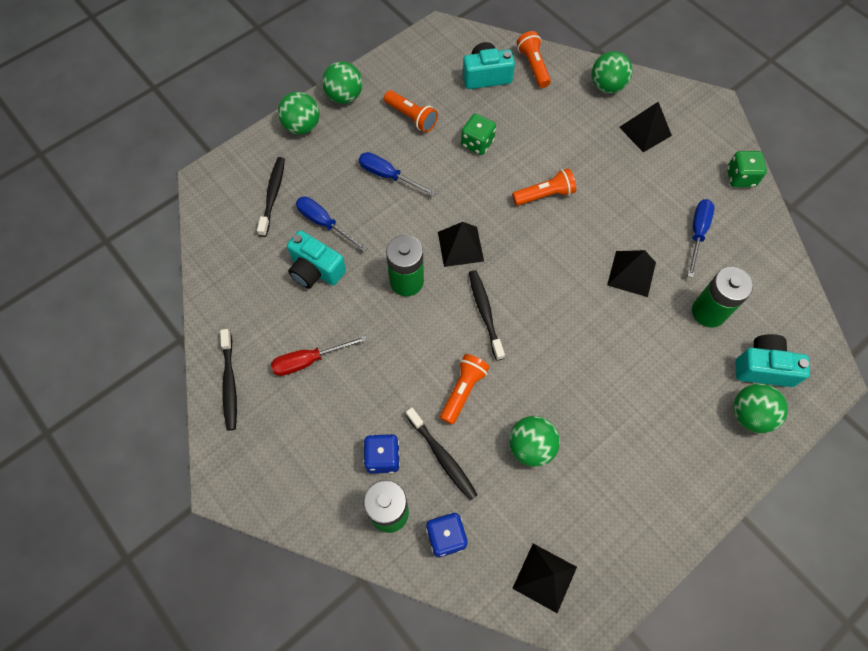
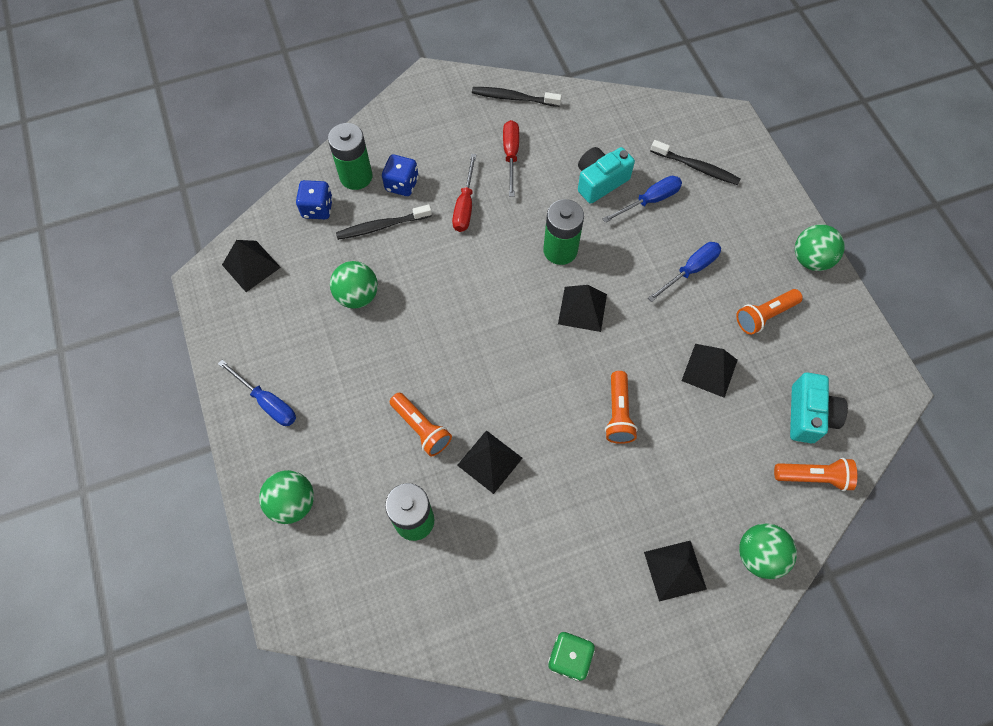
camera: 110 degrees right, 0 degrees up
green ball [278,92,319,134] -> none
orange flashlight [440,354,490,425] -> orange flashlight moved to [390,393,452,456]
green dice [461,114,496,155] -> black pyramid [681,344,738,398]
black toothbrush [469,270,505,361] -> none
blue screwdriver [688,199,714,278] -> blue screwdriver moved to [218,360,296,426]
turquoise camera [735,334,810,387] -> none
none -> red screwdriver [452,154,477,232]

